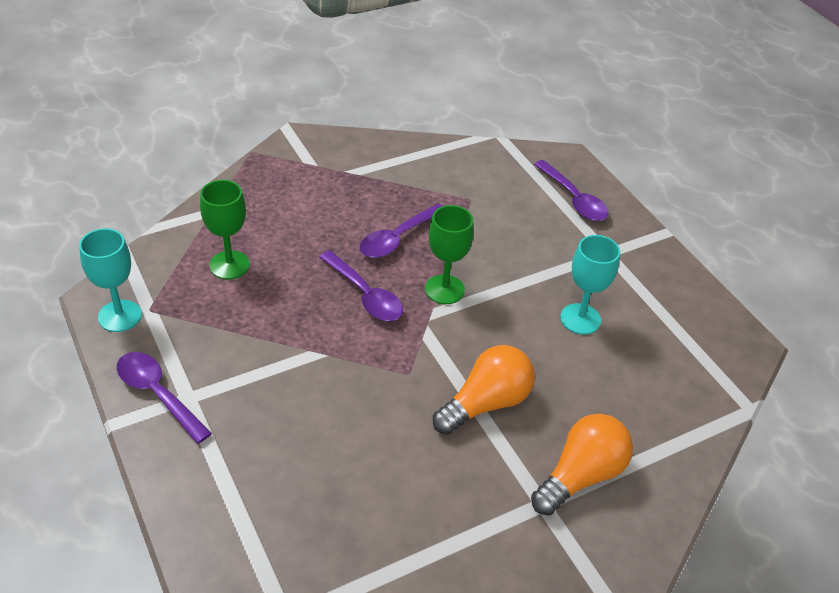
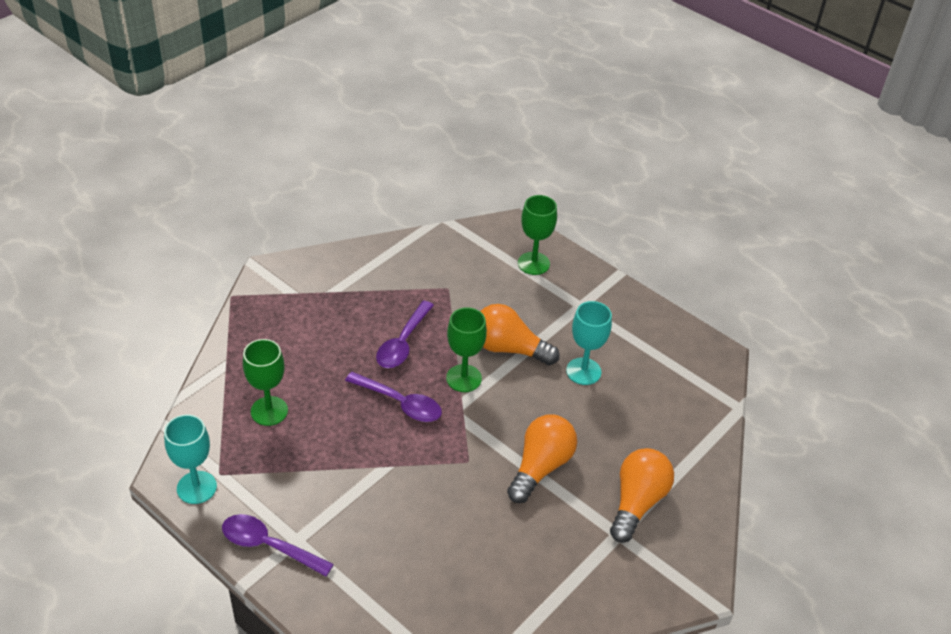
camera: 20 degrees left, 0 degrees up
purple spoon [534,160,609,221] -> green goblet [518,195,557,275]
none -> orange light bulb [480,304,560,365]

